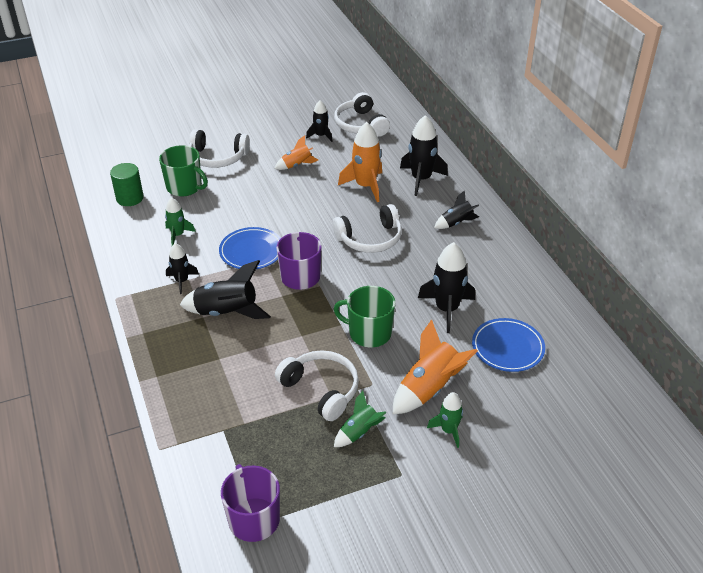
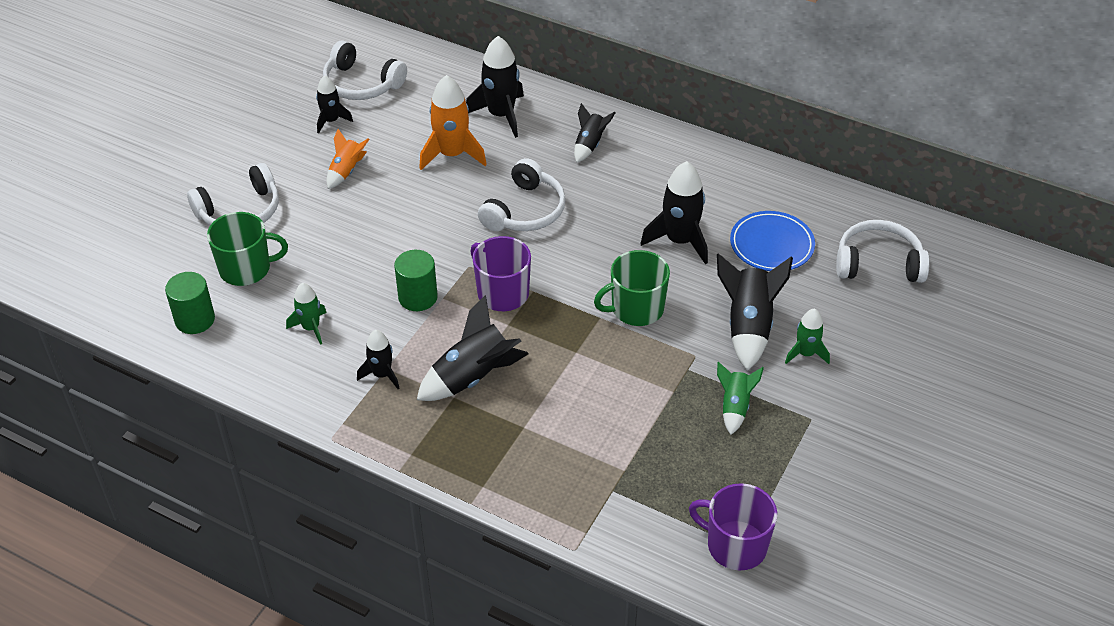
camera: 40 degrees left, 5 degrees up
blue plate [219,227,281,269] -> green cylinder [394,250,438,311]
white headphones [275,350,359,421] -> white headphones moved to [836,220,930,283]
orange rocket [393,319,478,414] -> black rocket [717,253,793,371]

